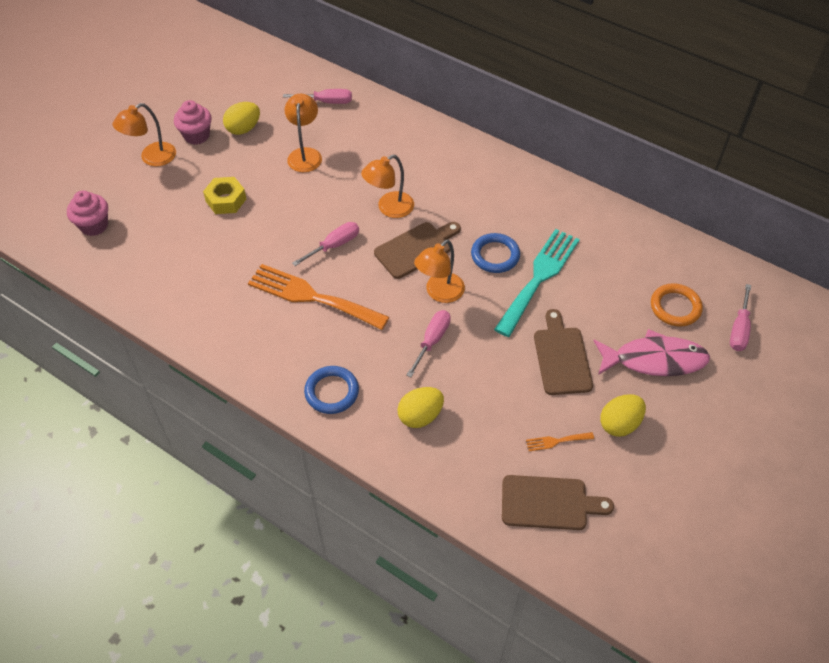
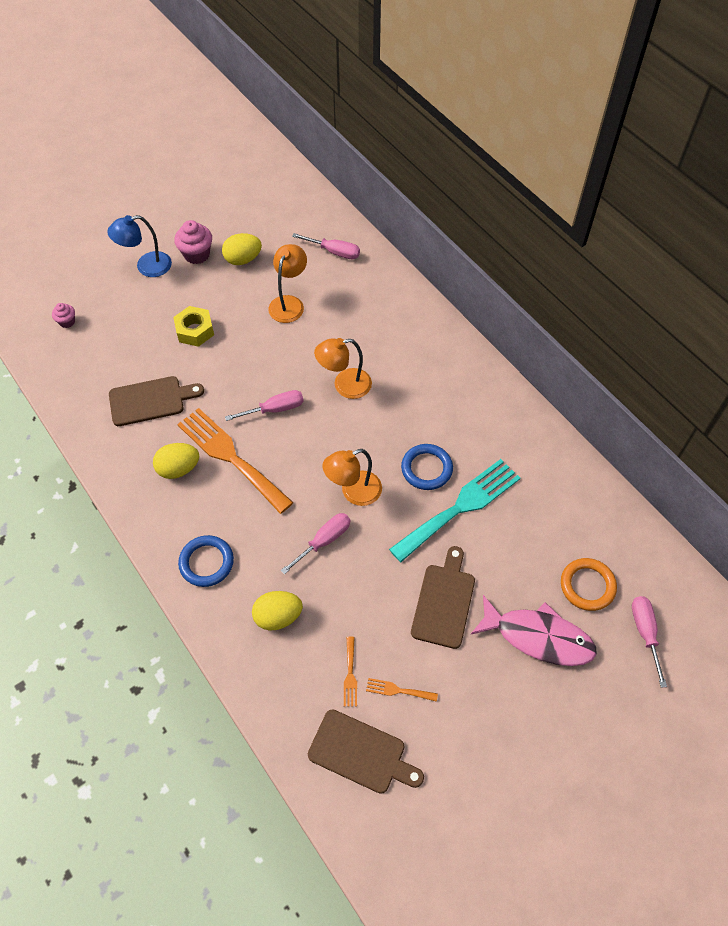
camera: 20 degrees right, 5 degrees up
pink cupcake [67,190,108,236] -> pink cupcake [52,303,75,328], size x0.58
orange lamp [113,103,176,166] -> blue lamp [107,215,172,277]
brown cutting board [374,222,461,279] -> brown cutting board moved to [109,376,204,426]
yellow egg [600,394,646,437] -> yellow egg moved to [153,443,199,479]
pink screwdriver [730,284,751,351] -> pink screwdriver turned 135 degrees clockwise [632,596,667,688]
none -> orange fork [344,636,357,707]

